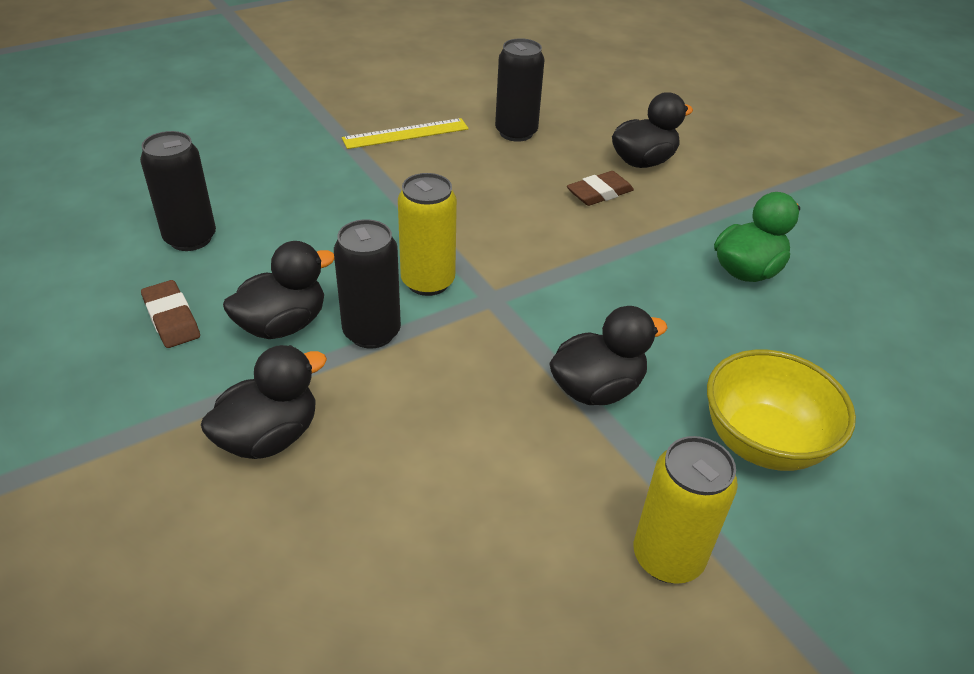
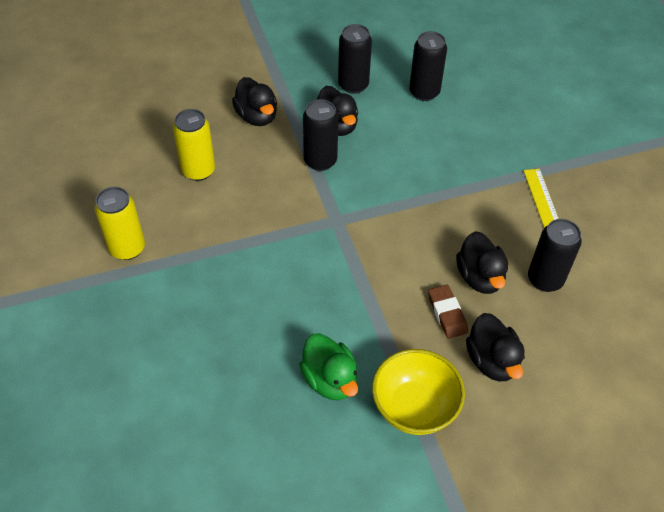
camera: 105 degrees right, 10 degrees up
brown eraser [141,280,200,348] -> black can [338,24,372,94]
yellow can [398,173,457,296] -> yellow can moved to [173,109,215,181]
black duck [549,306,668,405] -> black duck moved to [456,231,508,294]
yellow bowl [707,349,856,471] -> yellow bowl moved to [372,349,465,435]

